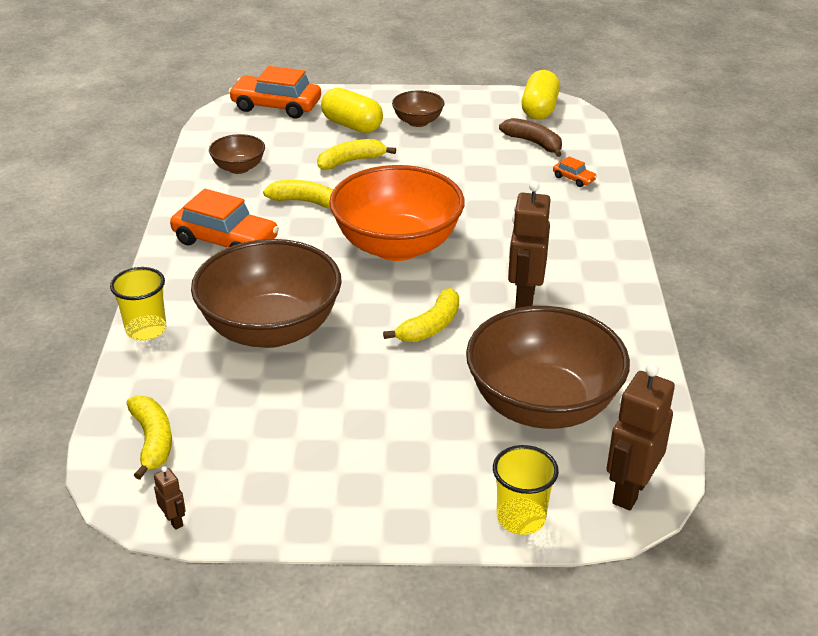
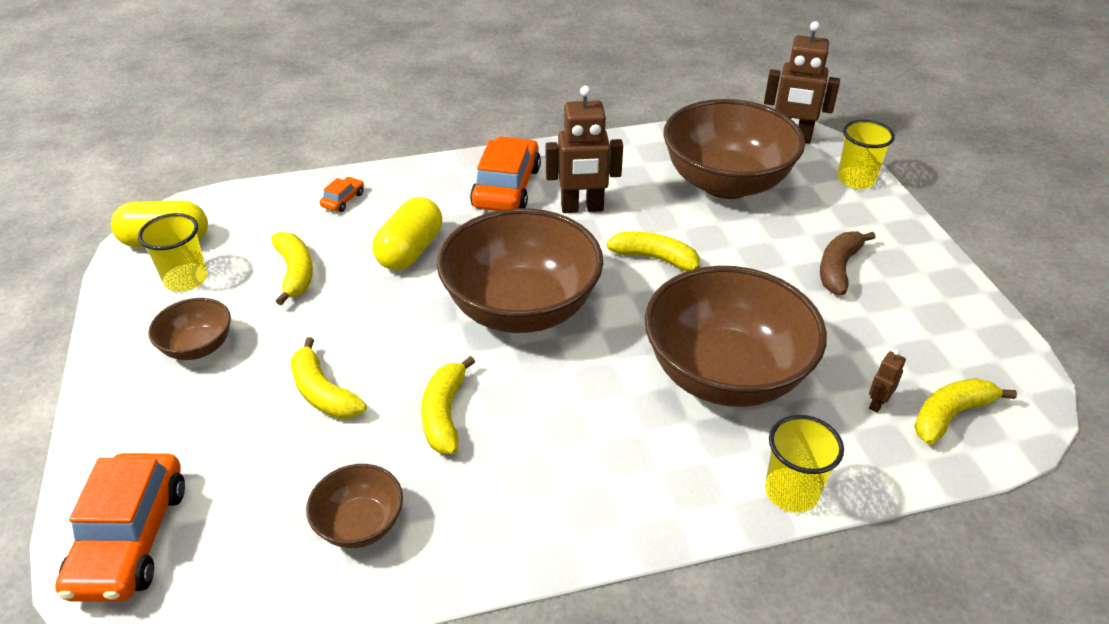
camera: 105 degrees left, 5 degrees up
brown robot [154,466,186,530] -> brown robot moved to [869,350,906,413]
orange car [170,189,279,248] -> orange car moved to [470,136,541,211]
yellow capsule [321,88,383,133] -> yellow capsule moved to [372,197,442,270]
orange bowl [329,165,465,261] -> brown bowl [437,208,603,333]
brown banana [499,118,562,157] -> brown banana moved to [820,231,876,295]
none -> yellow cup [138,213,208,292]
none -> yellow banana [271,232,313,305]

